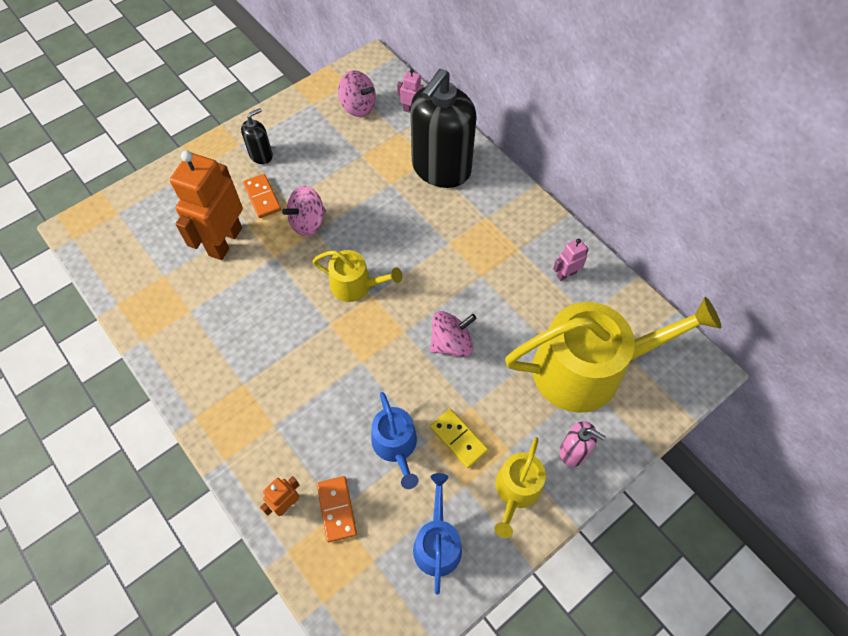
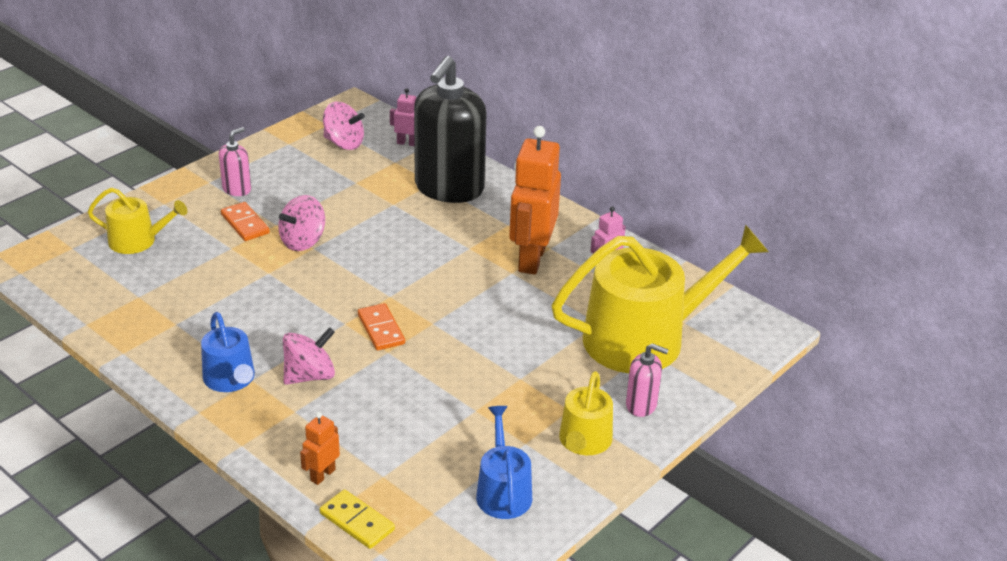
camera: 10 degrees left, 25 degrees down
orange robot [170,150,243,260] -> orange robot moved to [509,126,561,275]
black soap dispenser [241,108,273,164] -> pink soap dispenser [219,127,251,196]
yellow watering can [312,250,403,302] -> yellow watering can moved to [88,187,187,254]
orange domino [317,476,357,542] -> orange domino moved to [358,303,405,350]
blue watering can [371,392,419,489] -> blue watering can moved to [201,312,255,392]
pink spinning top [430,311,477,357] -> pink spinning top moved to [283,327,335,385]
yellow domino [430,409,488,468] -> yellow domino moved to [320,489,395,549]

